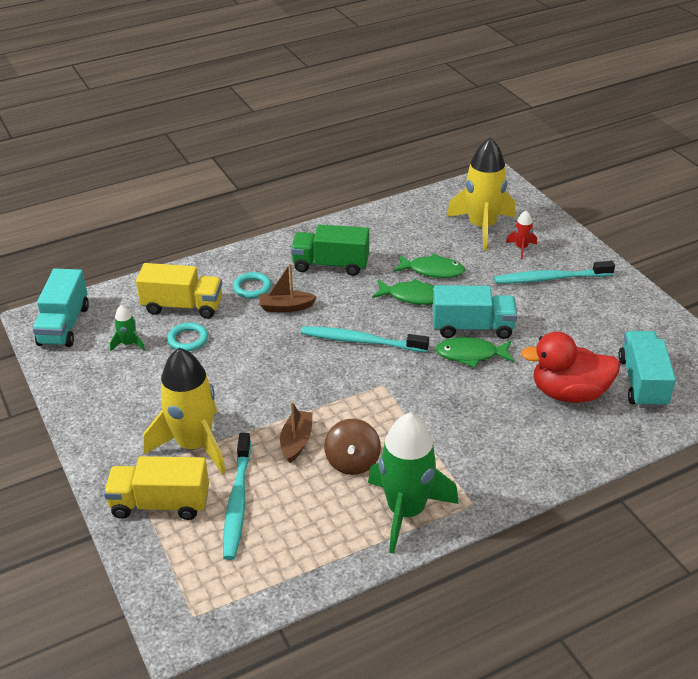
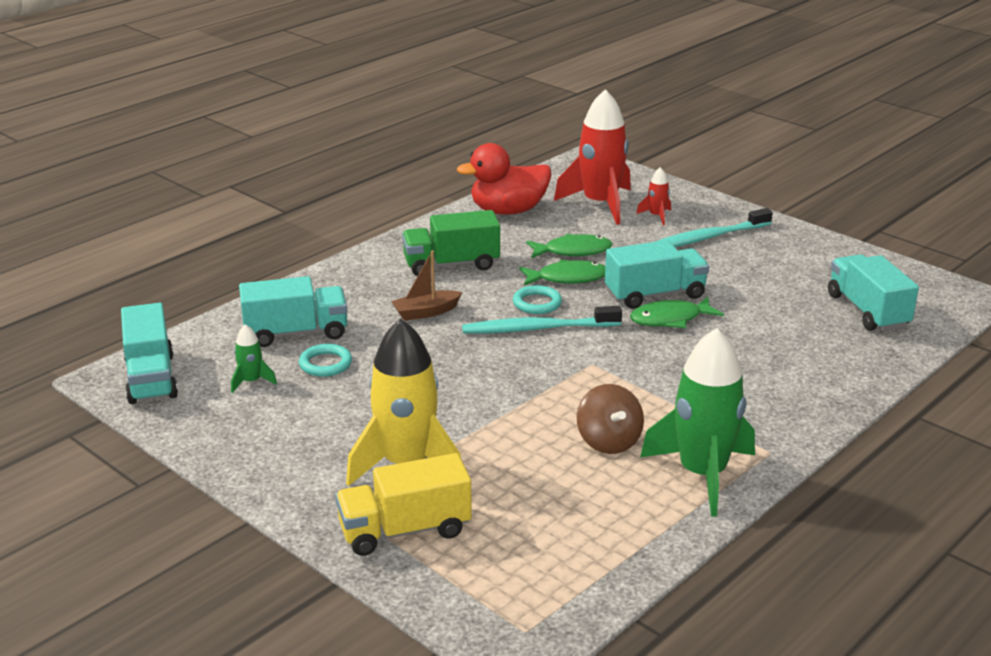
camera: 20 degrees left, 10 degrees down
yellow truck [136,263,222,319] -> turquoise truck [239,276,347,347]
turquoise toothbrush [223,433,251,560] -> none
turquoise ring [233,272,271,299] -> turquoise ring moved to [513,285,562,314]
brown boat [280,402,313,463] -> none
yellow rocket [446,138,516,250] -> red rocket [554,89,631,225]
red duck [521,331,620,403] -> red duck moved to [457,143,551,215]

